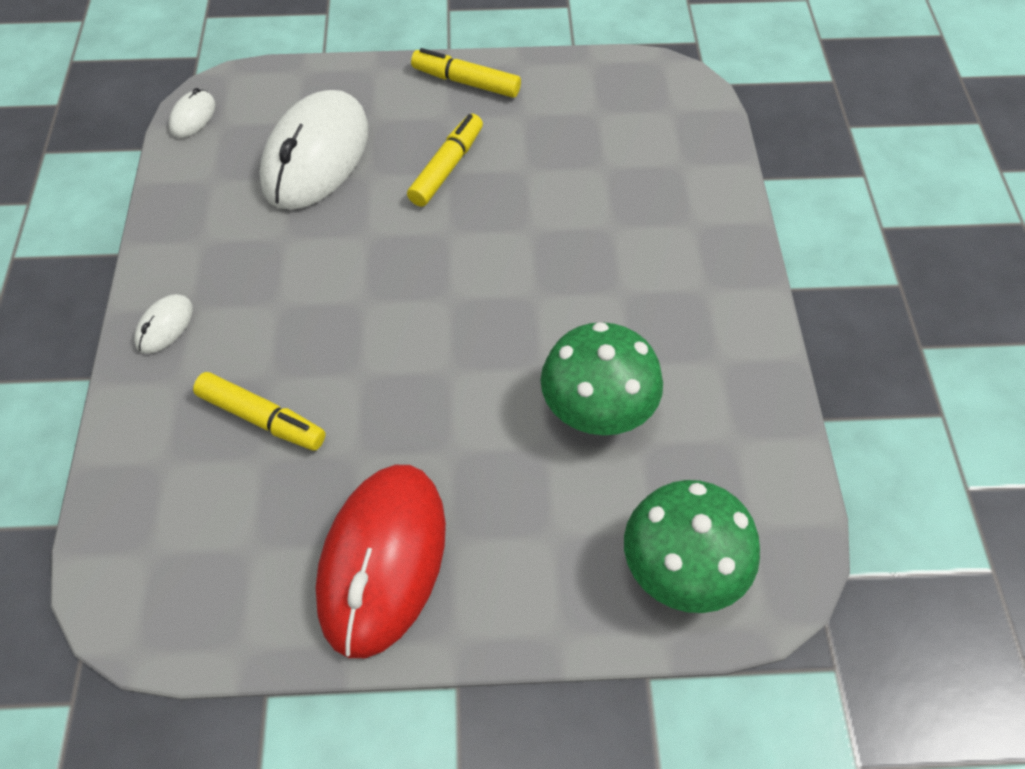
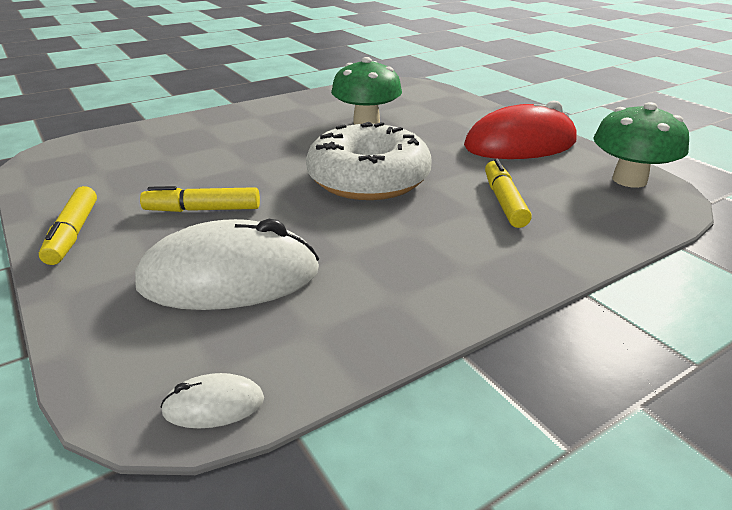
camera: 120 degrees left, 25 degrees down
white mouse [134,294,193,354] -> none
green mushroom [624,480,760,613] -> green mushroom moved to [593,102,689,188]
none -> white donut [306,122,432,200]

